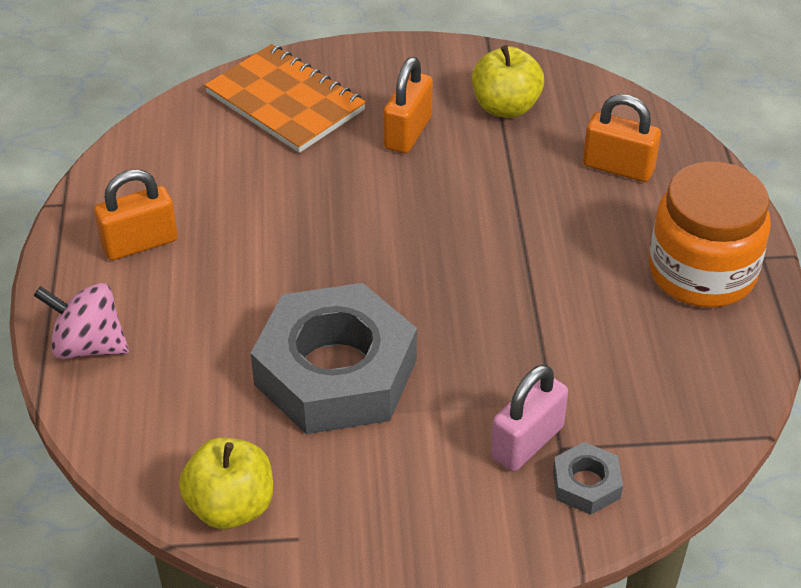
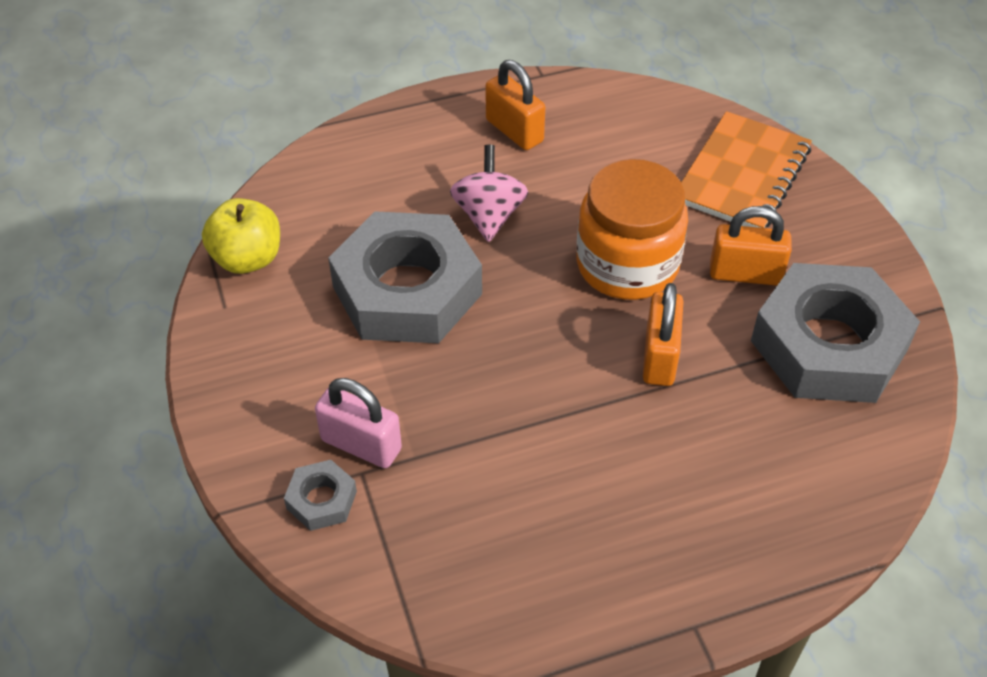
camera: 75 degrees right, 5 degrees up
pink spinning top [34,283,129,359] -> pink spinning top moved to [450,145,528,242]
yellow apple [472,45,544,118] -> grey nut [751,263,920,403]
orange padlock [583,94,661,182] -> orange padlock moved to [643,283,683,386]
orange jar [649,161,771,308] -> orange jar moved to [576,159,688,300]

